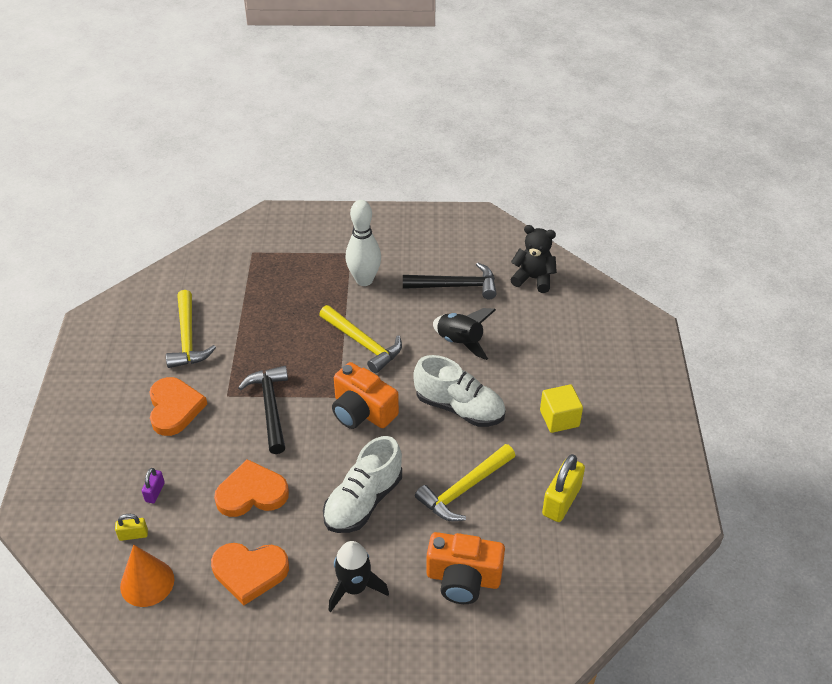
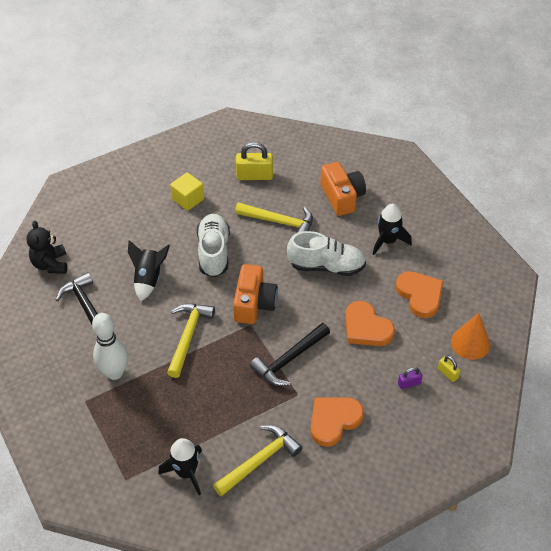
camera: 120 degrees left, 5 degrees up
none -> black rocket [158,438,202,495]

